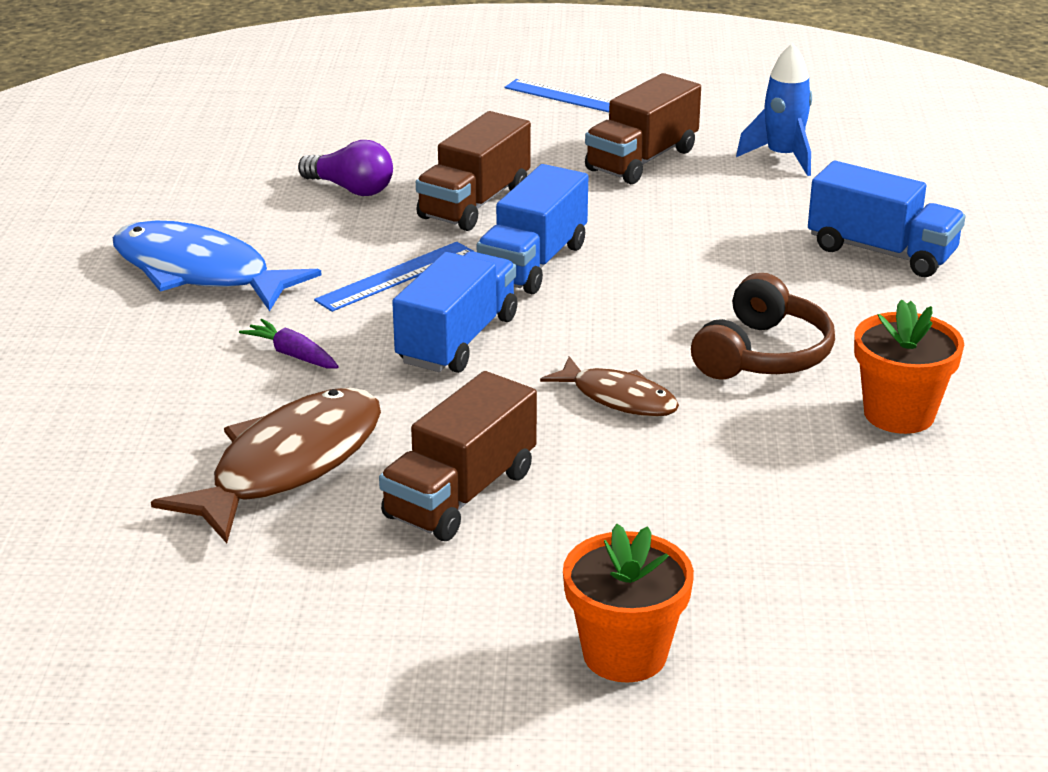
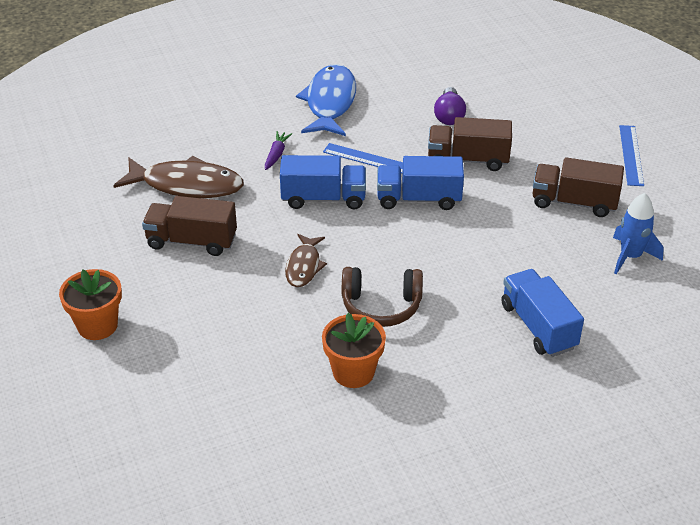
camera: 65 degrees right, 10 degrees up
blue truck [808,161,965,277] -> blue truck turned 150 degrees clockwise [501,269,584,357]

